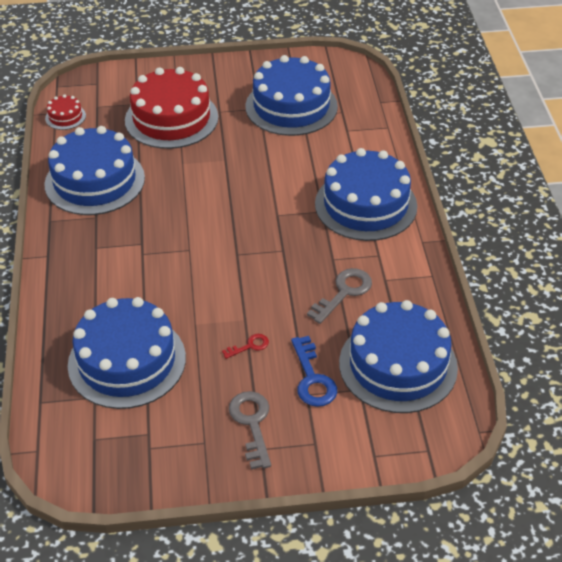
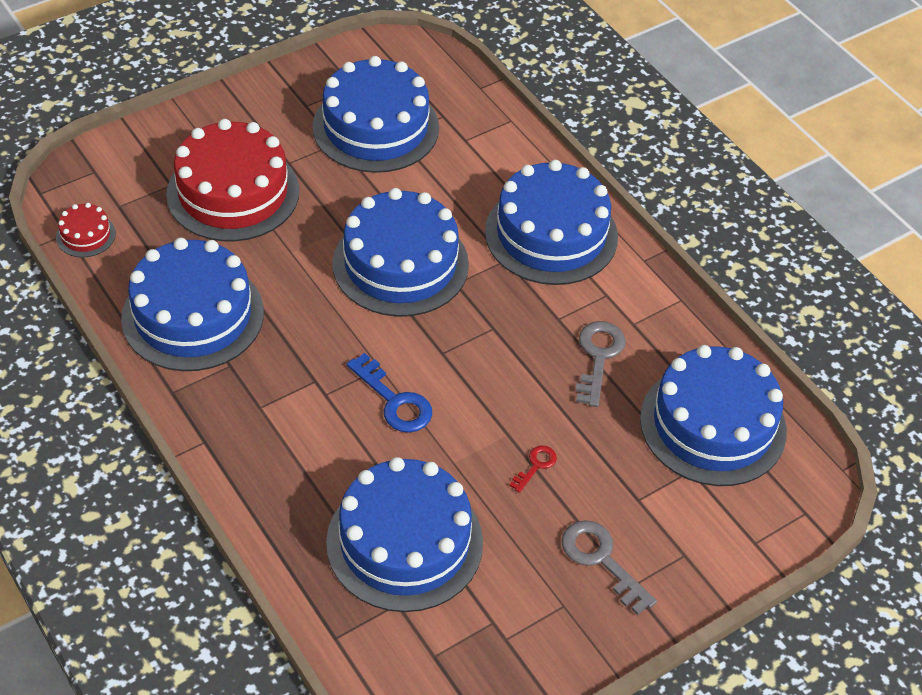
camera: 30 degrees left, 5 degrees up
blue key [291,336,337,407] -> blue key moved to [347,353,432,433]
none -> blue cake [332,188,469,317]

